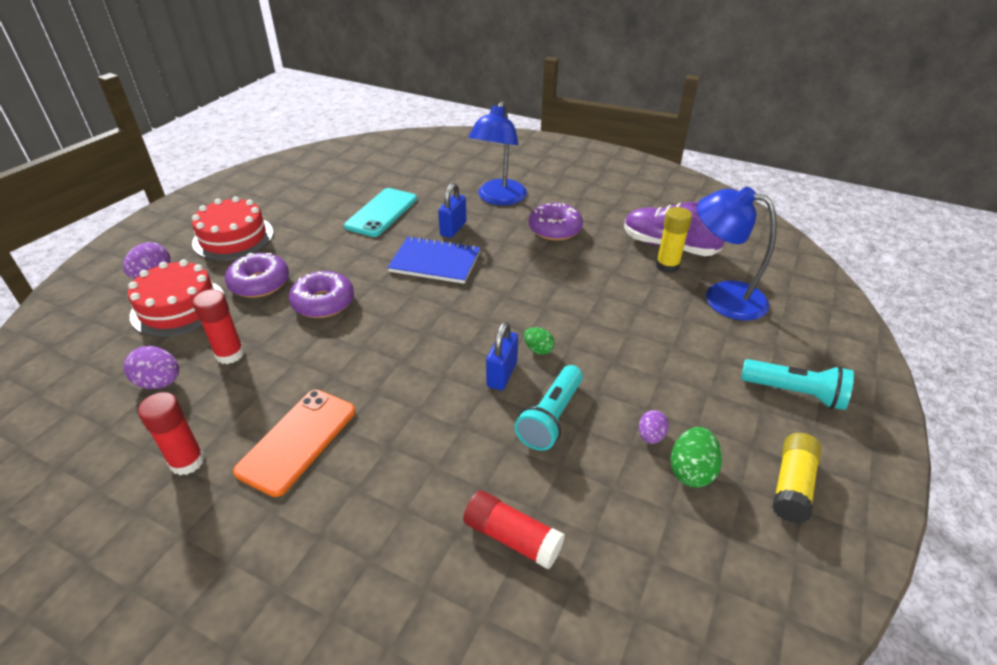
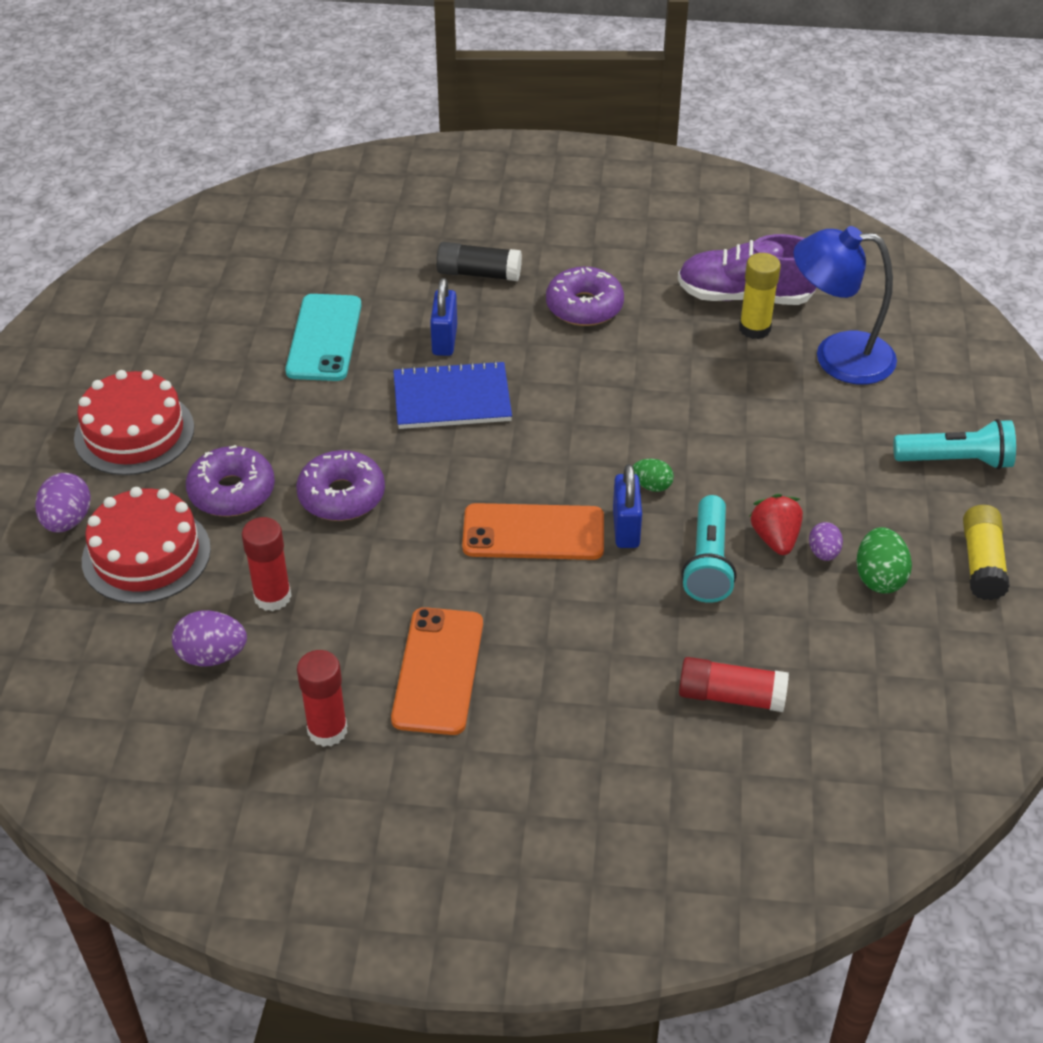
camera: 20 degrees left, 5 degrees up
blue lamp [468,101,527,205] -> black glue stick [436,242,522,281]
none -> orange phone [462,503,604,560]
none -> red strawberry [749,494,803,555]

